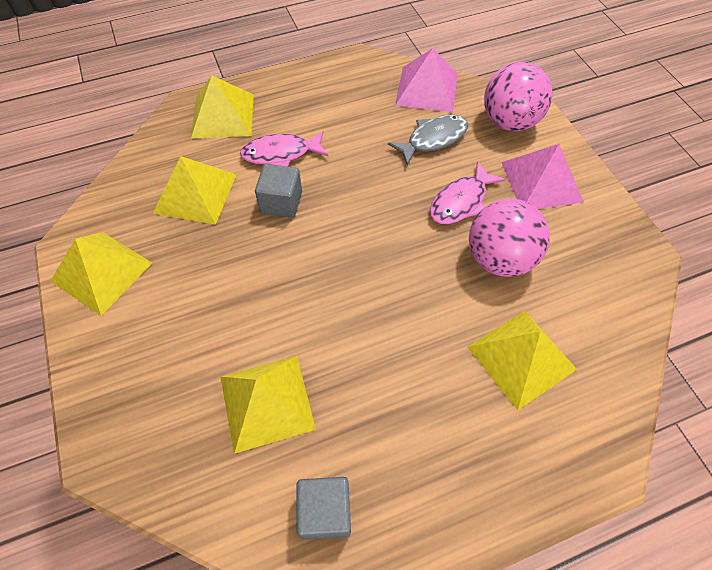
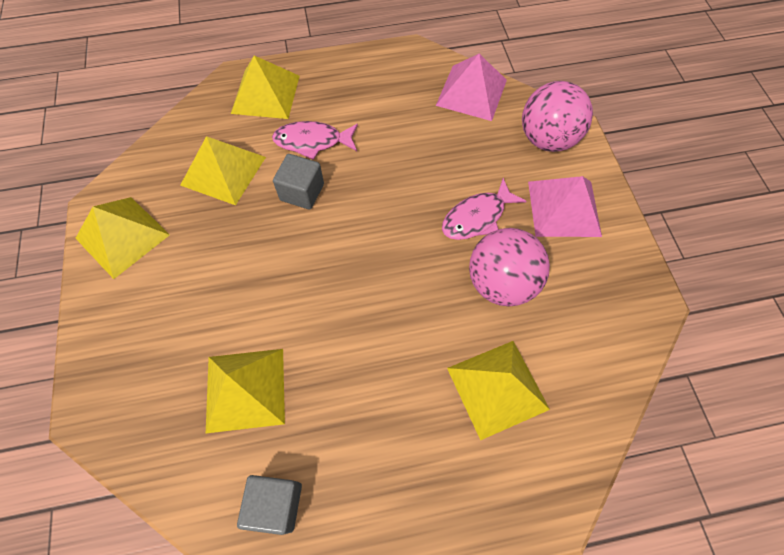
camera: 10 degrees right, 5 degrees up
grey fish [388,115,468,165] -> none

